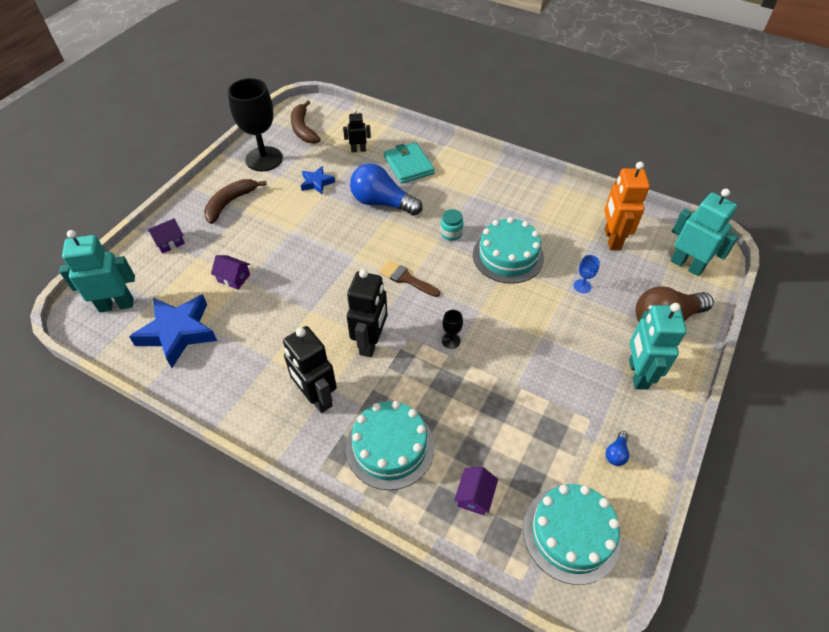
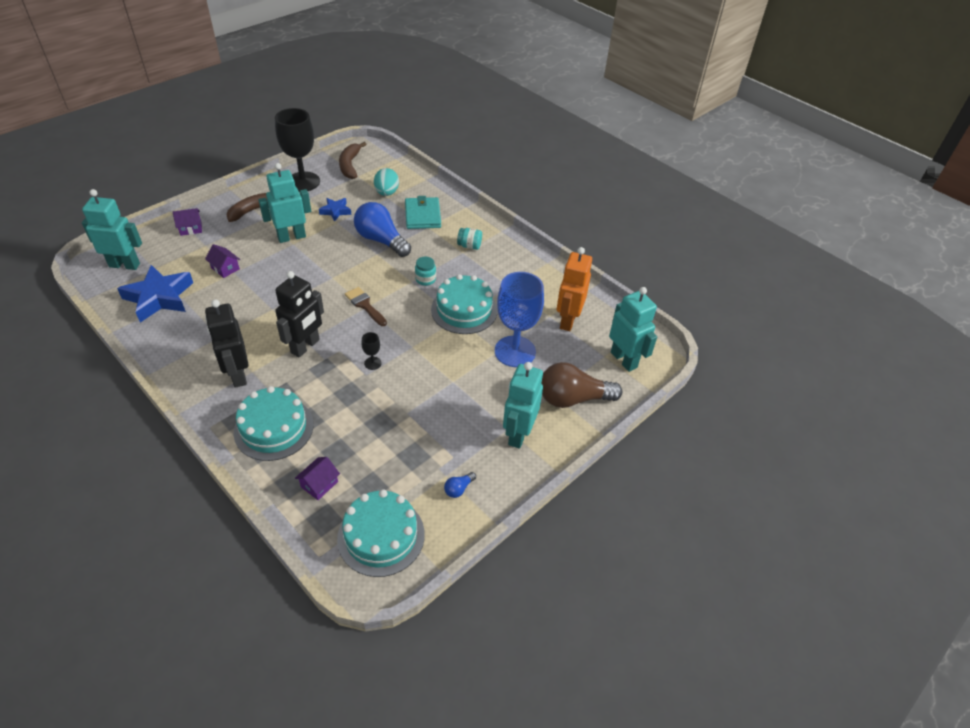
camera: 15 degrees right, 5 degrees down
black robot [343,109,371,152] -> turquoise egg [374,168,399,196]
blue goblet [574,255,600,293] -> blue goblet [495,272,544,367], size x2.49
none -> turquoise robot [258,163,311,243]
none -> turquoise jar [457,228,482,250]

